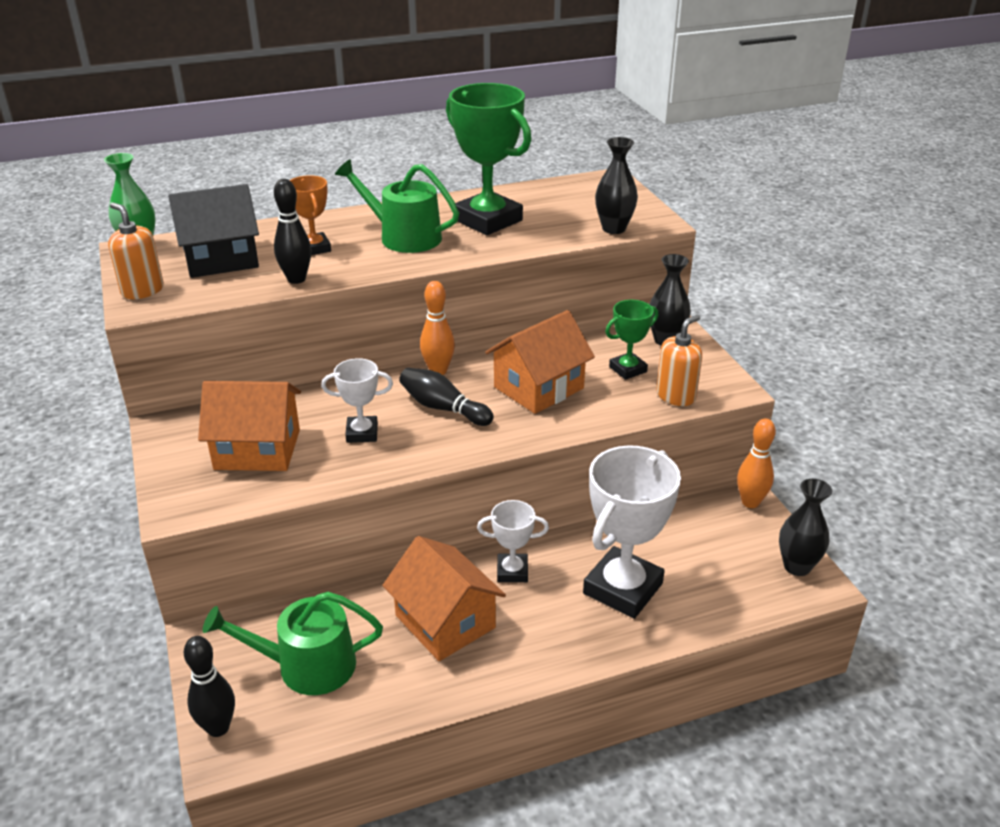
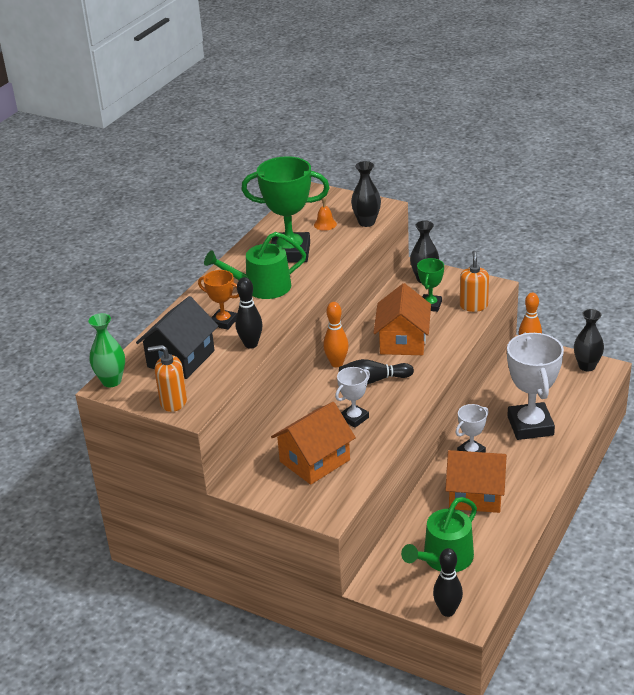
camera: 40 degrees left, 0 degrees up
none -> orange bell [314,196,337,231]

